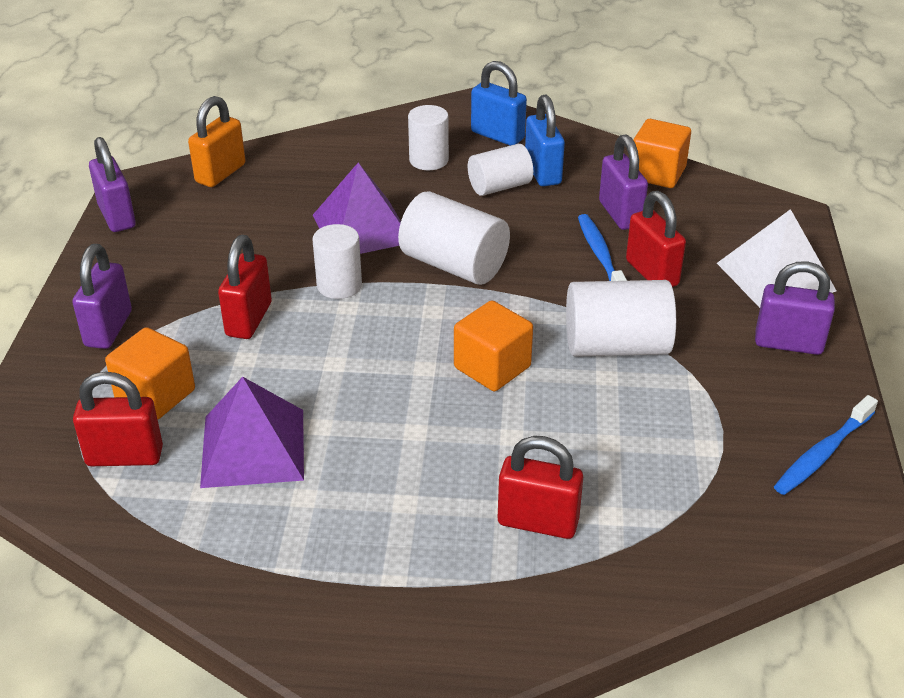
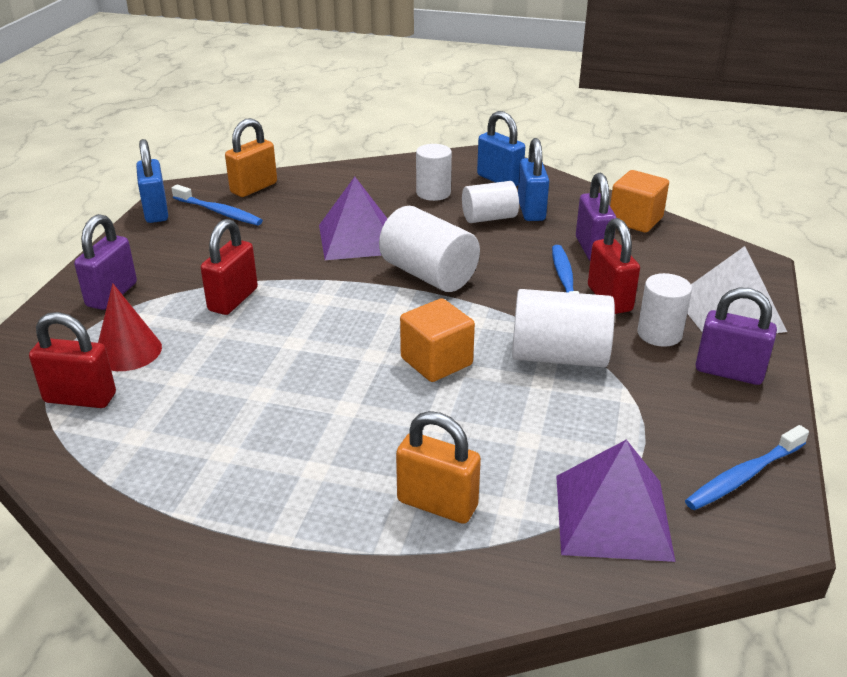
camera: 10 degrees right, 5 degrees down
purple padlock [89,137,136,232] -> blue padlock [136,139,168,223]
orange cube [105,327,195,420] -> red cone [98,284,162,371]
purple pyramid [200,377,304,488] -> purple pyramid moved to [556,440,675,562]
white cylinder [313,224,362,299] -> white cylinder moved to [637,273,692,347]
red padlock [498,436,583,539] -> orange padlock [396,411,481,524]
none -> blue toothbrush [172,185,263,225]

